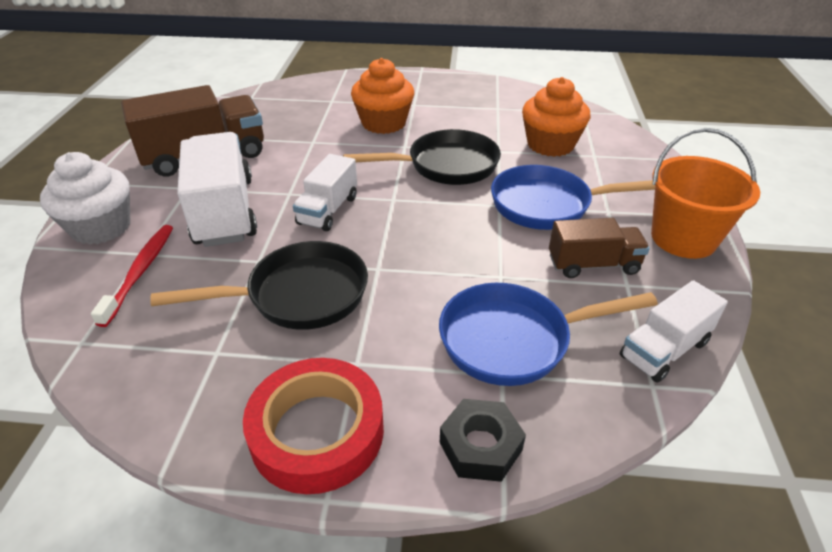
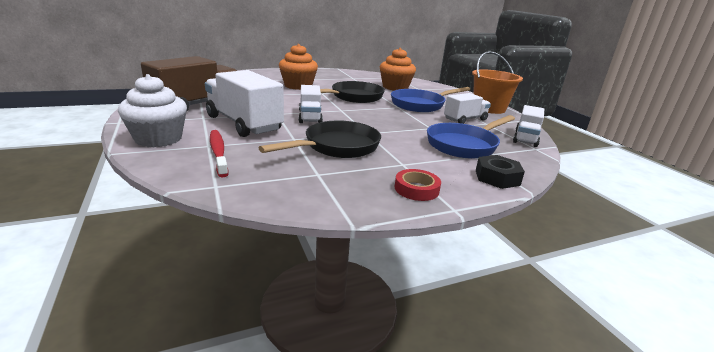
camera: 30 degrees left, 15 degrees down
red tape [243,358,384,494] -> red tape [395,169,441,201], size x0.54
brown truck [549,218,650,278] -> white truck [444,93,491,124]

